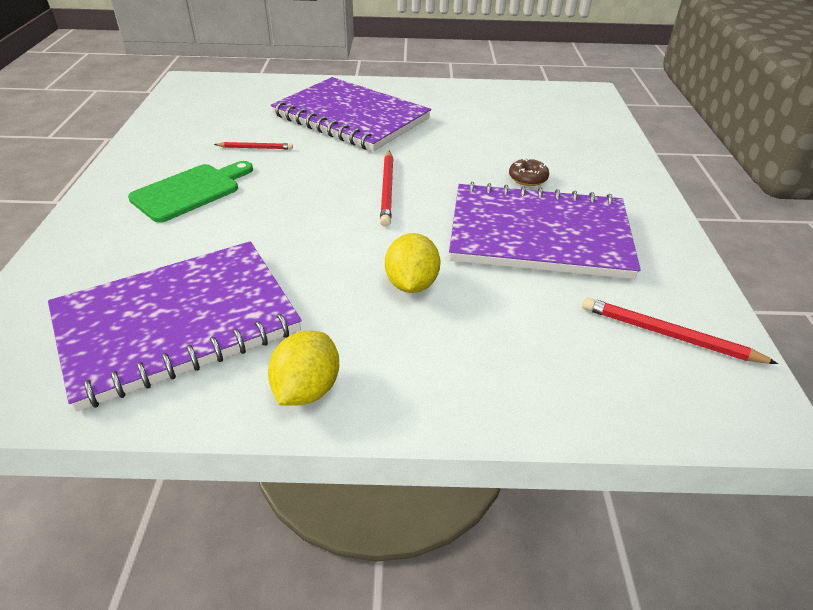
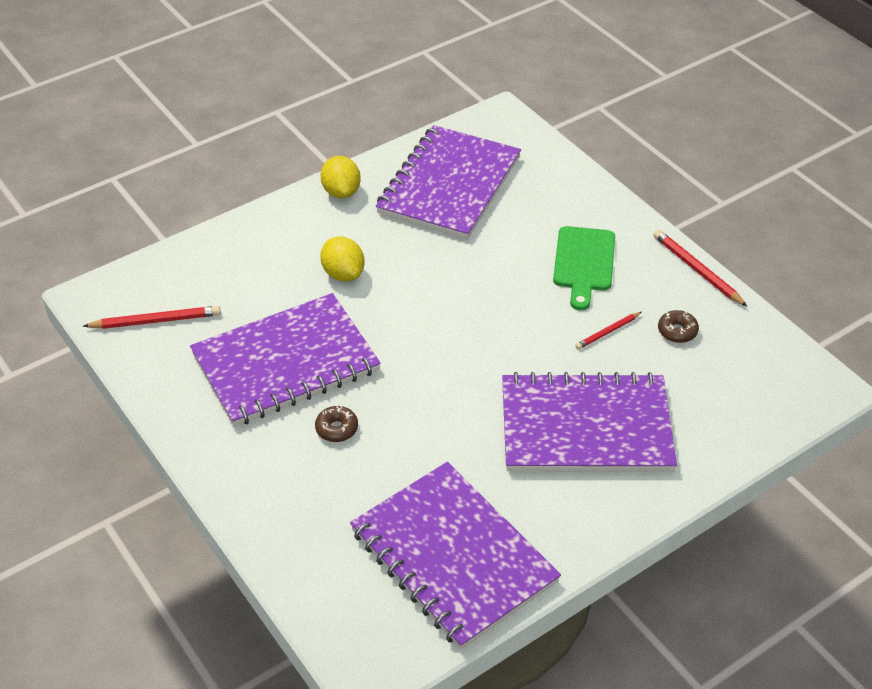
camera: 145 degrees right, 5 degrees up
red pencil [380,151,394,227] -> red pencil moved to [653,229,747,306]
none -> purple notebook [350,462,561,650]
none -> brown donut [658,310,699,343]

